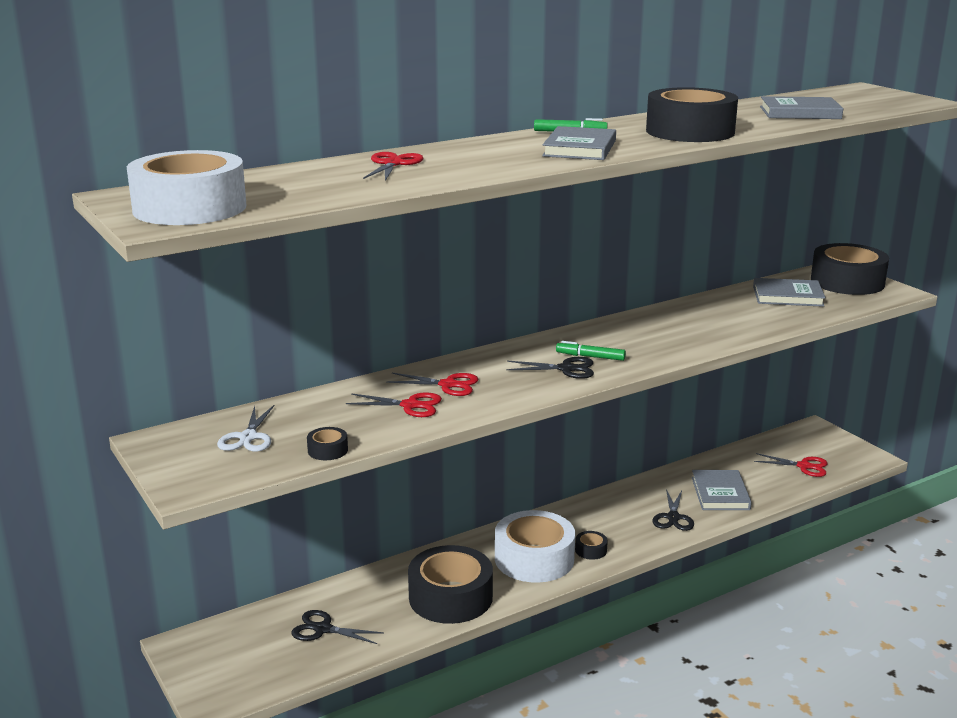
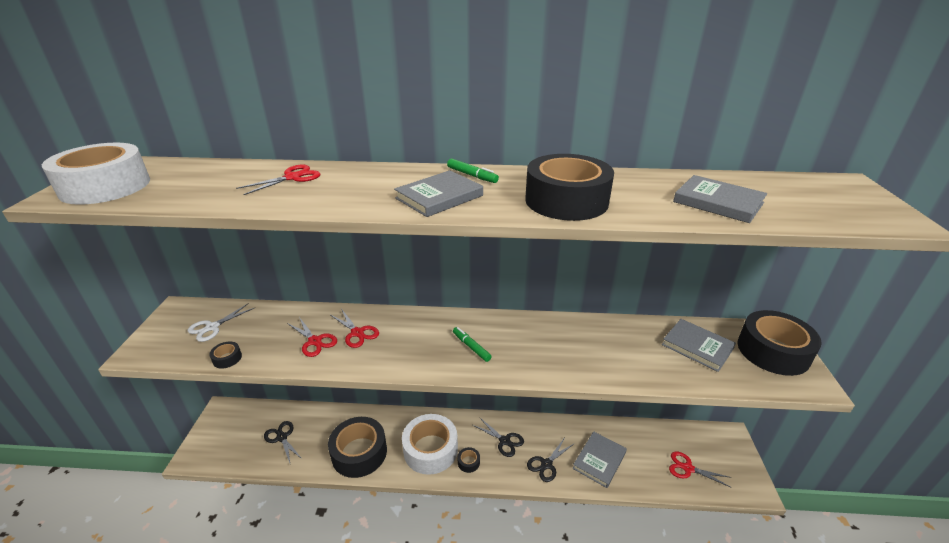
camera: 35 degrees right, 10 degrees up
black scissors [506,357,594,379] -> black scissors moved to [473,417,524,457]
red scissors [754,453,828,477] -> red scissors turned 150 degrees clockwise [669,451,731,487]

